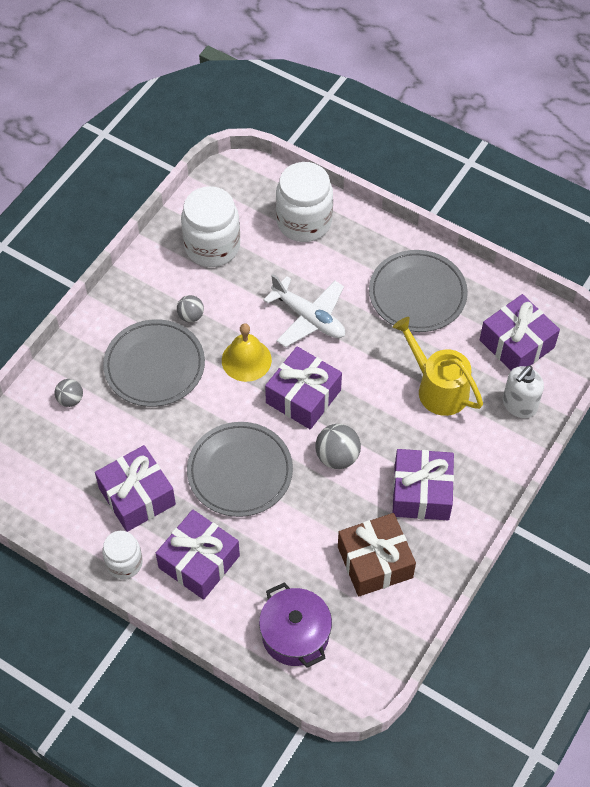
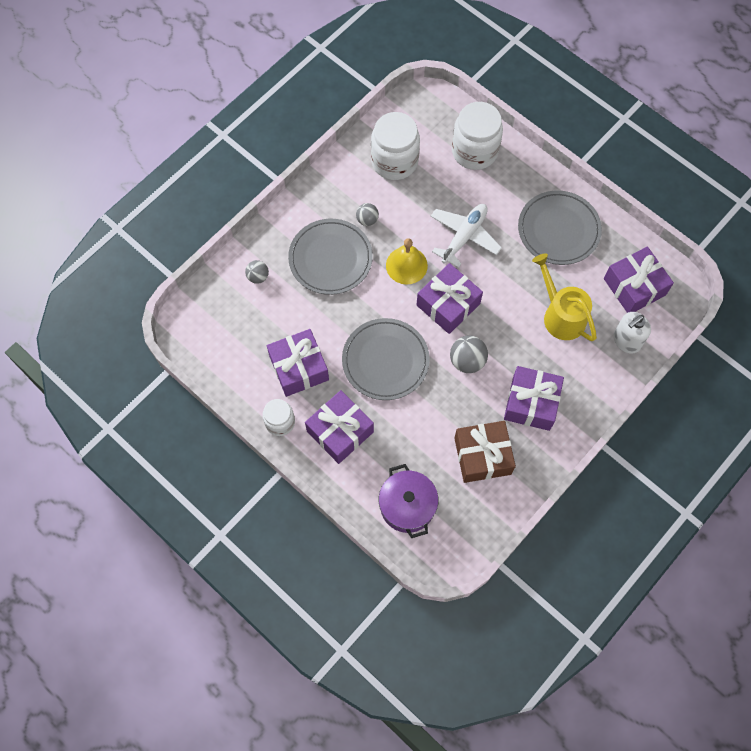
camera: 10 degrees right, 10 degrees up
white plane [263,274,345,348] -> white plane turned 105 degrees counterclockwise [431,204,502,268]

